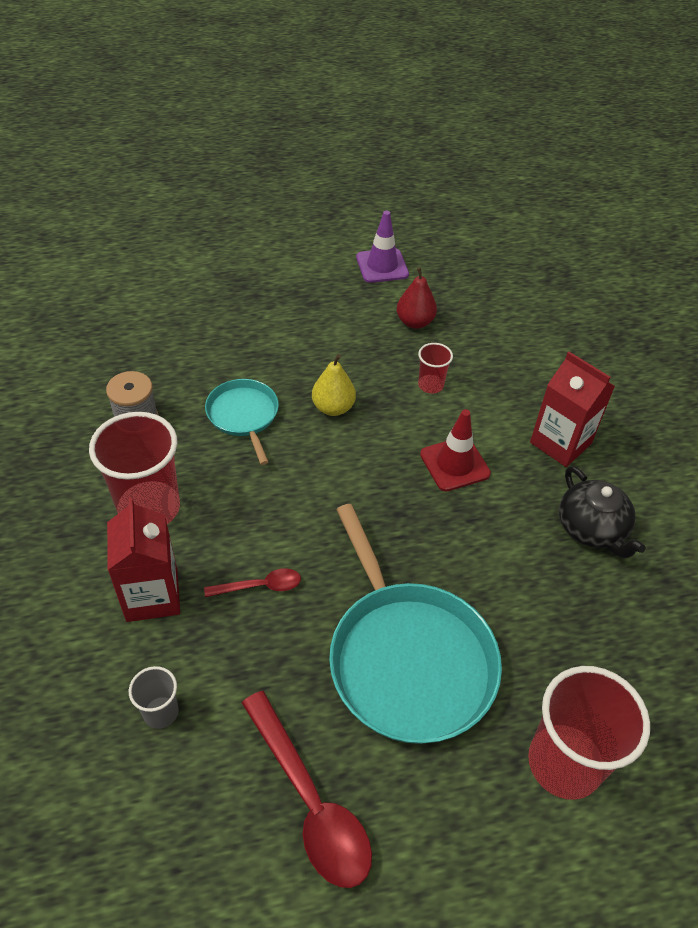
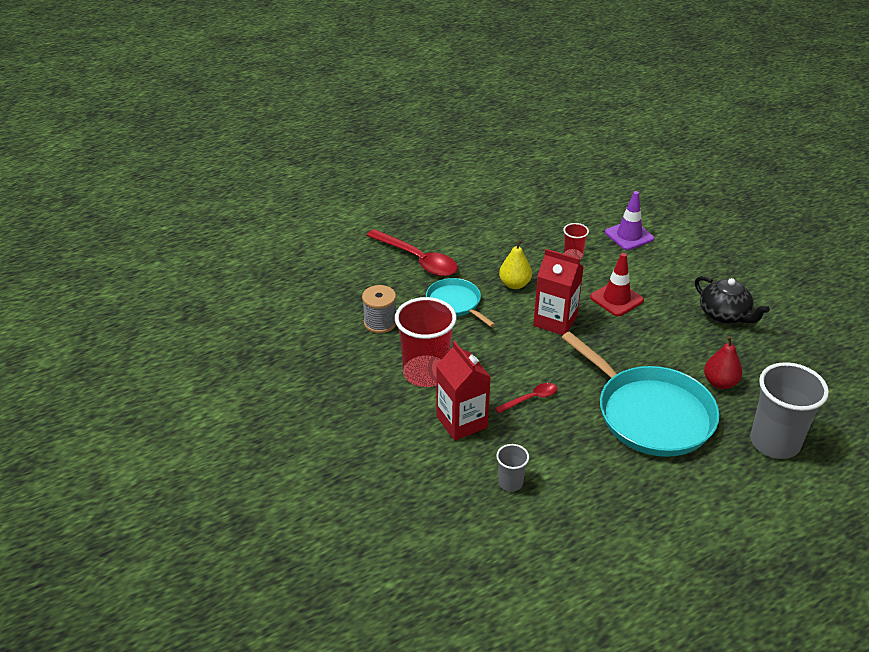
camera: 15 degrees left, 10 degrees down
red spoon [242,691,372,888] -> red spoon moved to [366,229,458,276]
purple traffic cone [356,211,409,283] -> purple traffic cone moved to [605,191,654,250]
red pear [397,267,437,329] -> red pear moved to [704,336,742,389]
red cup [528,666,650,800] -> grey cup [750,362,829,459]
red carton [530,352,615,467] -> red carton moved to [533,249,584,335]

